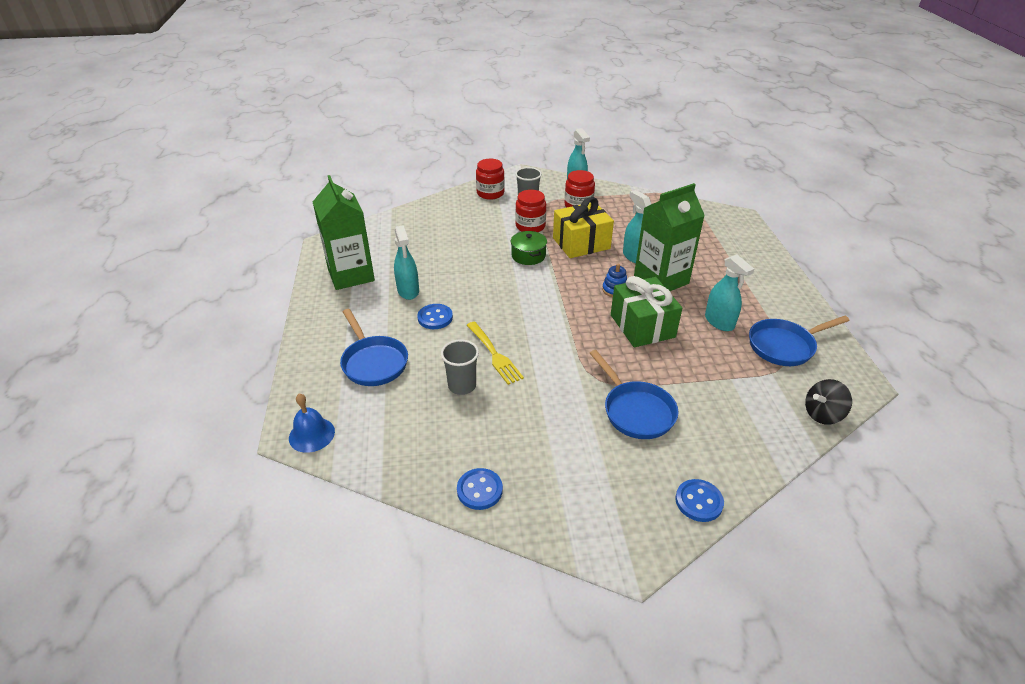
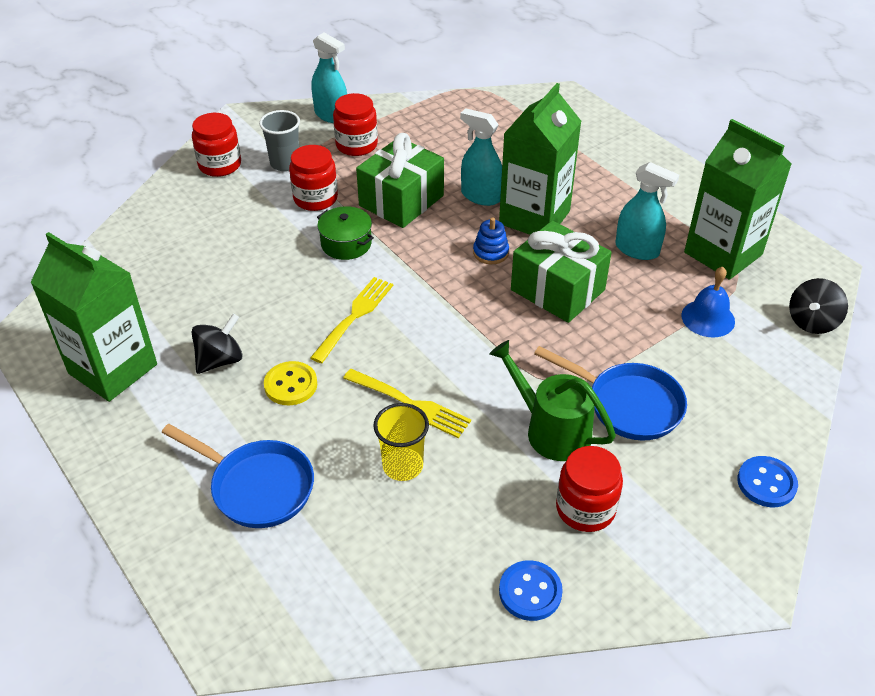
camera: 30 degrees left, 5 degrees up
blue bell [289,394,335,453] -> blue bell moved to [681,266,735,337]
turquoise spray bottle [394,225,419,300] -> black spinning top [192,314,243,374]
blue button [417,304,453,329] -> yellow button [264,361,317,405]
grey cup [441,339,479,395] -> yellow cup [373,403,429,481]
yellow gift [553,197,614,258] -> green gift [356,133,444,228]
blue pan [749,316,850,366] -> green carton [684,119,792,280]
none -> yellow fork [310,277,393,363]
none -> green watering can [489,340,616,461]
none -> red jar [556,446,623,532]

